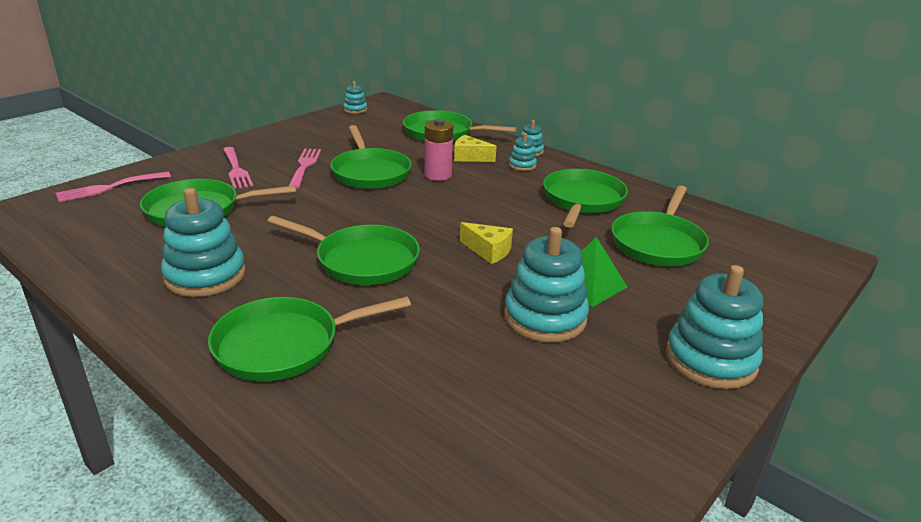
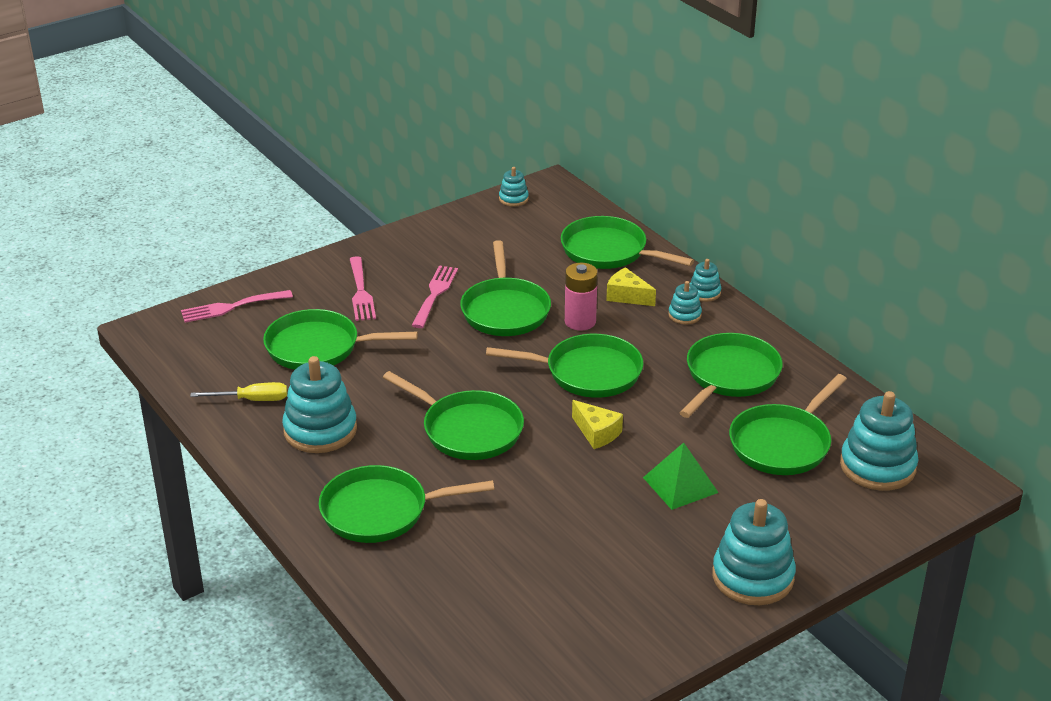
camera: 15 degrees right, 5 degrees up
turquoise stacking toy [504,227,589,342] -> turquoise stacking toy moved to [840,391,918,491]
none -> yellow screwdriver [190,382,287,401]
none -> green pan [486,334,644,398]

